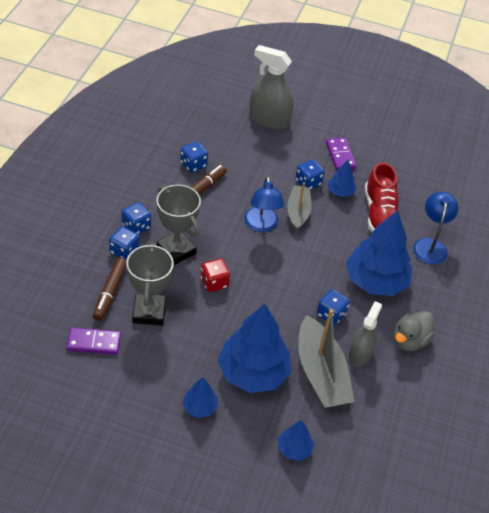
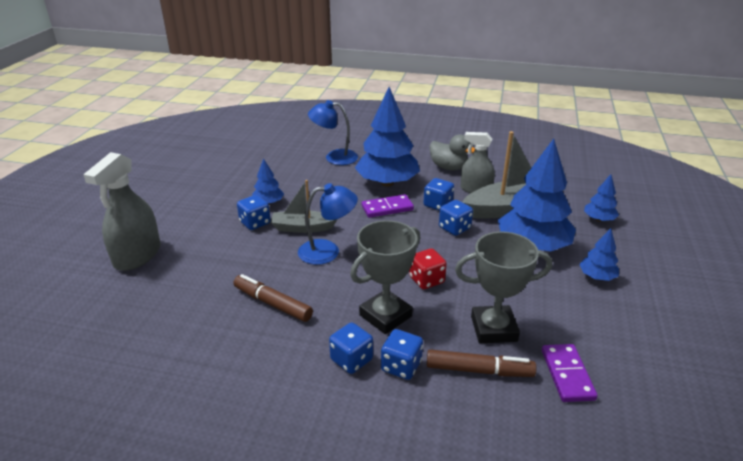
camera: 90 degrees left, 15 degrees down
blue dice [180,141,208,173] -> blue dice moved to [439,200,473,236]
purple domino [326,137,356,171] -> purple domino moved to [362,194,414,218]
red shoe [365,162,400,232] -> none

